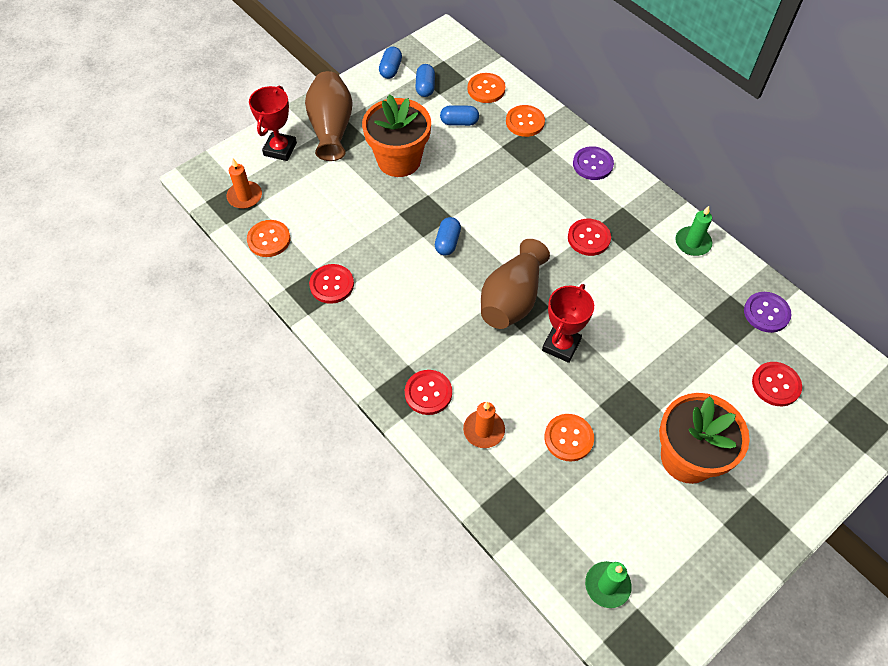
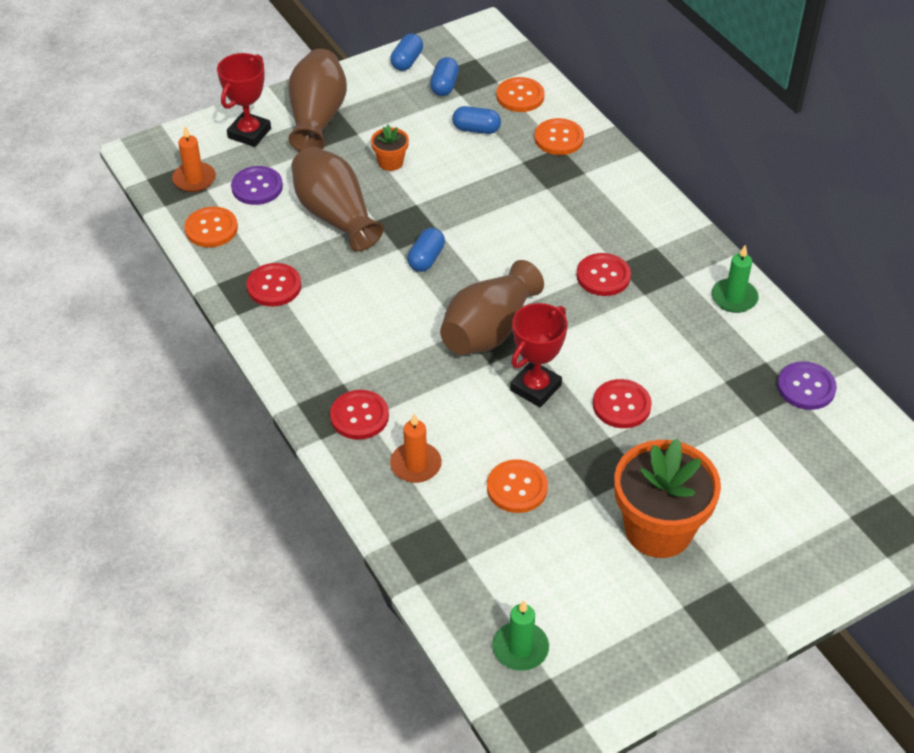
camera: 10 degrees right, 10 degrees down
orange flower pot [362,94,431,177] -> orange flower pot [371,125,409,171], size x0.45
purple button [573,146,614,180] -> purple button moved to [231,166,283,205]
red button [752,362,802,406] -> red button moved to [593,379,652,428]
none -> brown vase [291,147,384,252]

